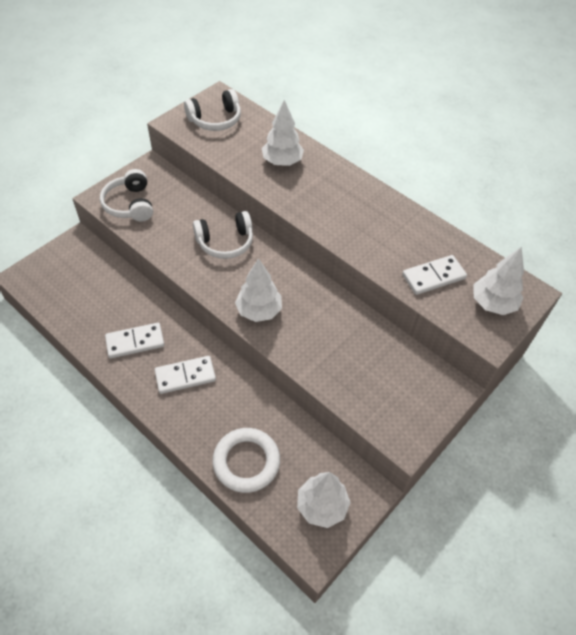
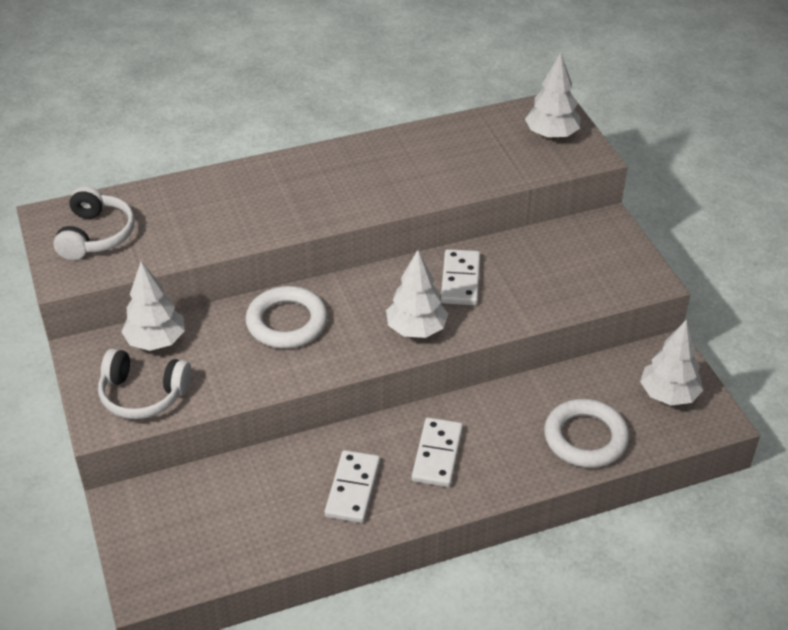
camera: 60 degrees left, 10 degrees down
white headphones [193,211,253,259] -> white ring [245,286,328,349]
white tree [262,100,304,166] -> white tree moved to [121,262,185,351]
white domino [402,255,467,295] -> white domino moved to [441,249,480,305]

